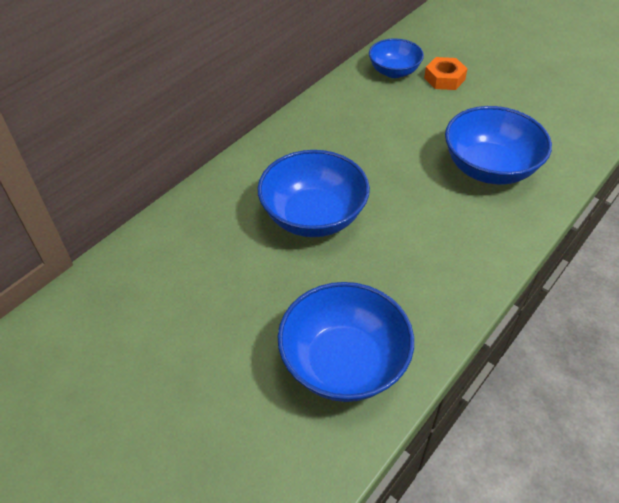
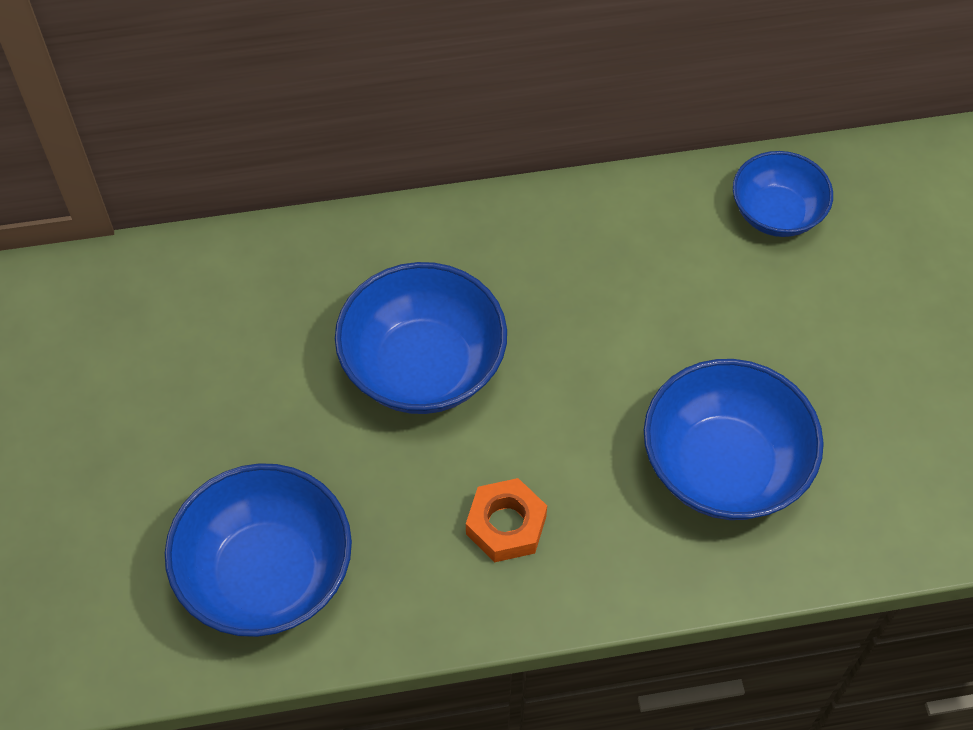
camera: 40 degrees right, 10 degrees up
orange nut [424,57,467,90] -> orange nut moved to [466,478,547,562]

